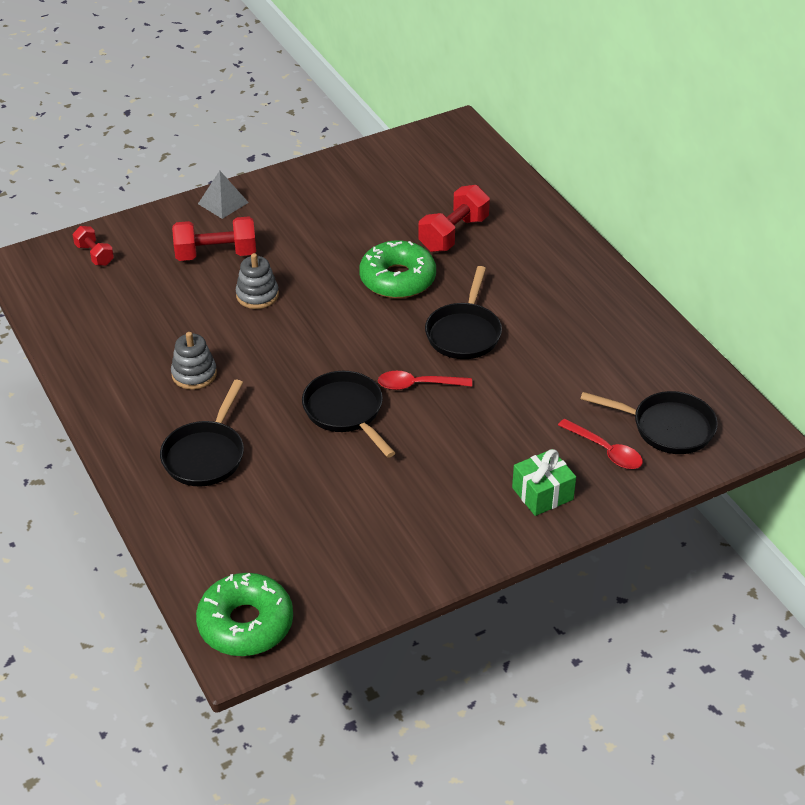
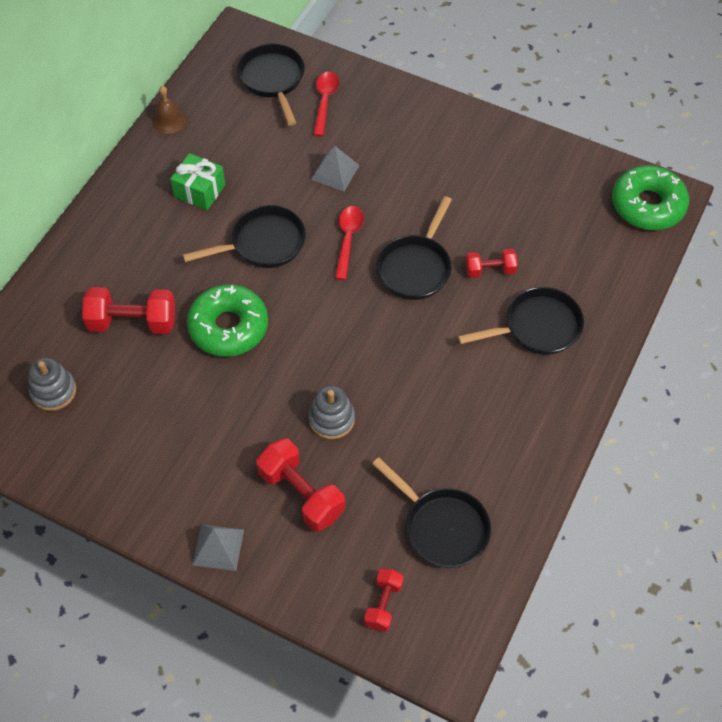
camera: 125 degrees left, 15 degrees up
grey stacking toy [171,332,217,390] -> grey stacking toy moved to [29,357,76,411]
red spoon [378,371,472,390] -> red spoon turned 135 degrees counterclockwise [335,206,364,280]
green gift [512,449,576,516] -> green gift moved to [170,153,225,210]
none -> brown bell [152,86,186,134]
none -> grey pyramid [311,145,360,191]
none -> black pan [372,457,491,568]
none -> red dumbbell [466,249,518,278]

